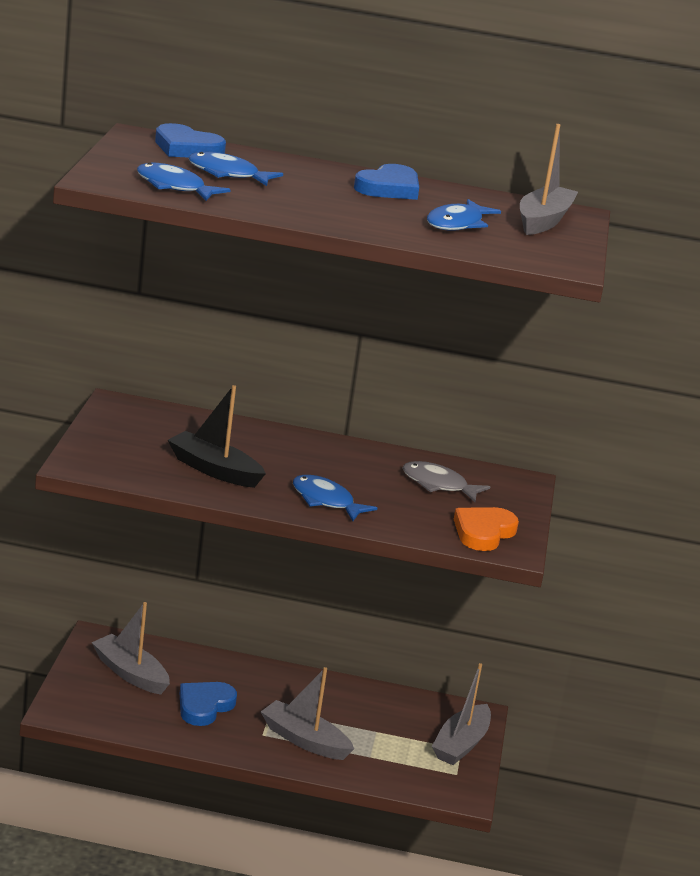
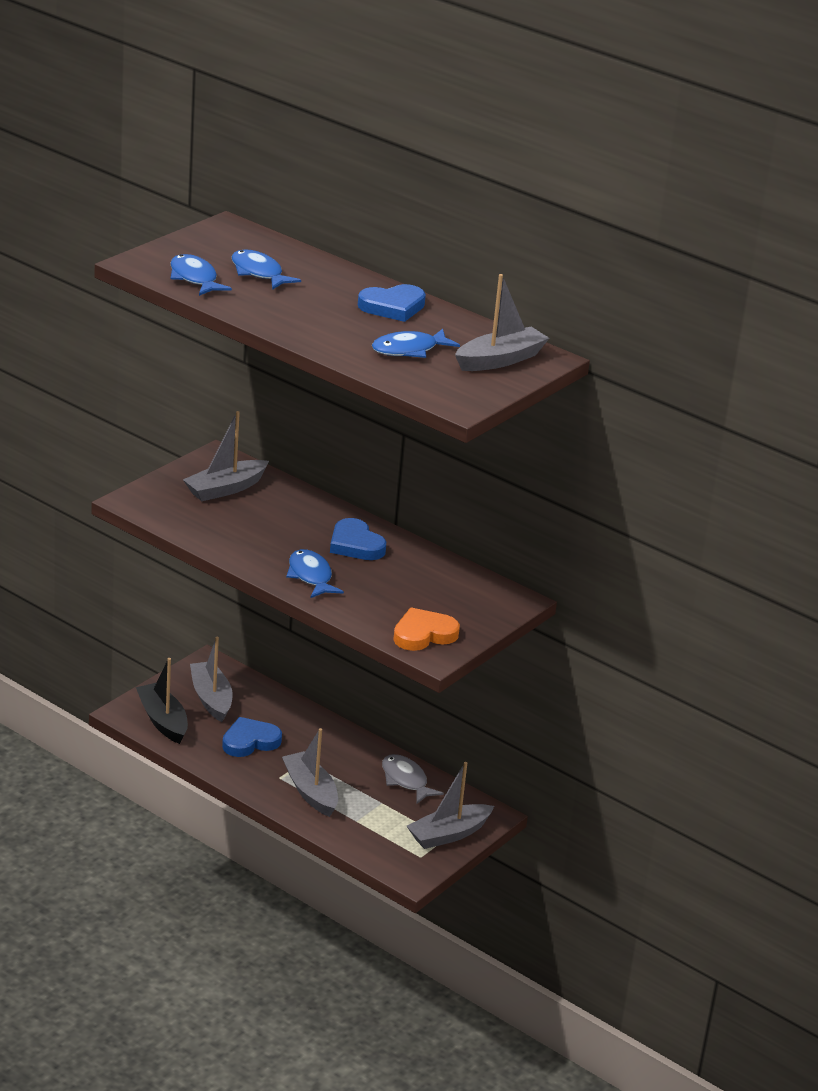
camera: 30 degrees right, 5 degrees up
blue heart [155,123,226,157] -> blue heart moved to [330,518,386,560]
black boat [168,385,266,488] -> black boat moved to [136,658,188,744]
grey fish [403,461,490,502] -> grey fish moved to [382,754,444,804]
none -> grey boat [183,411,269,501]

